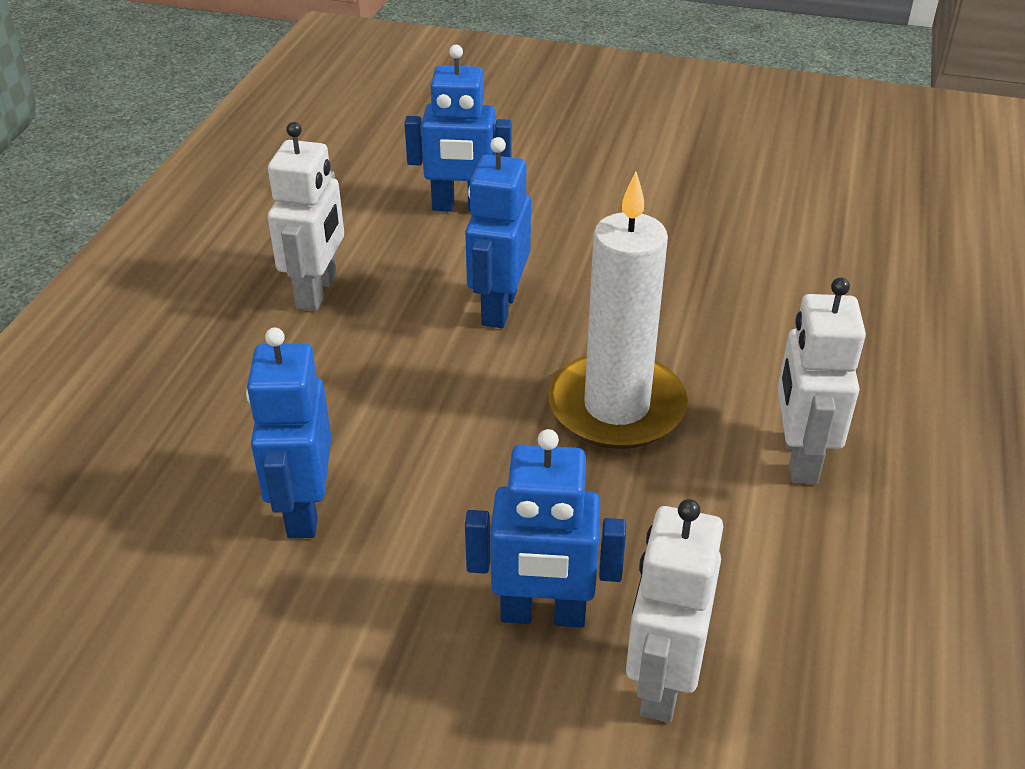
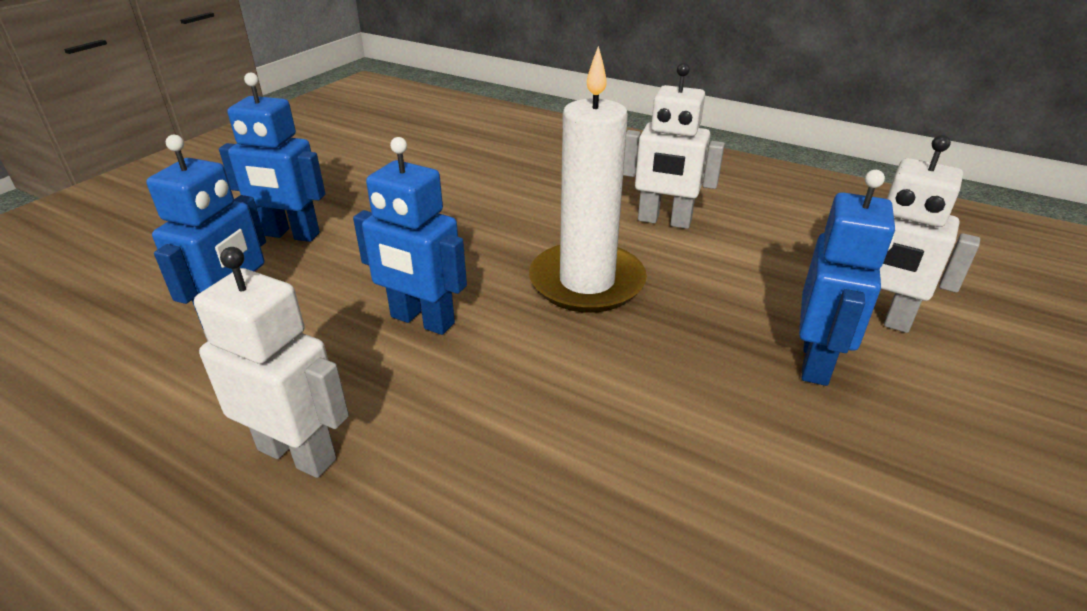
camera: 75 degrees left, 5 degrees down
blue robot [246,327,331,538] -> blue robot moved to [219,72,326,242]

